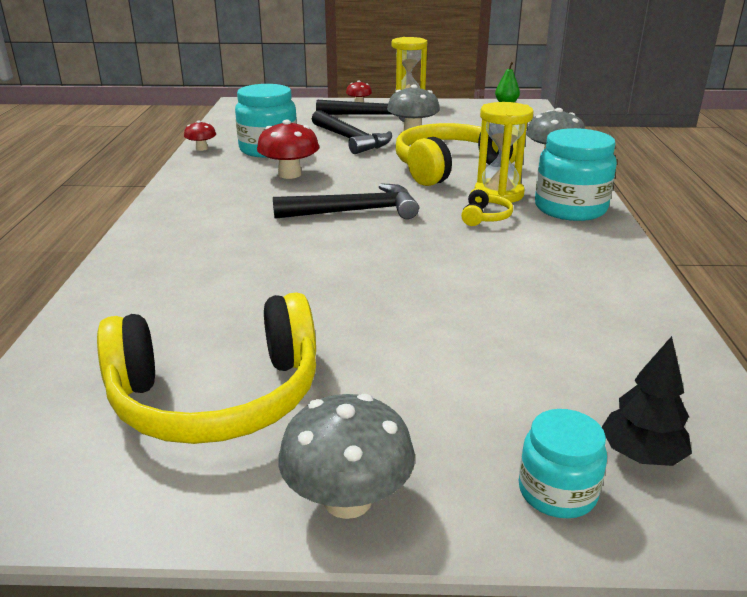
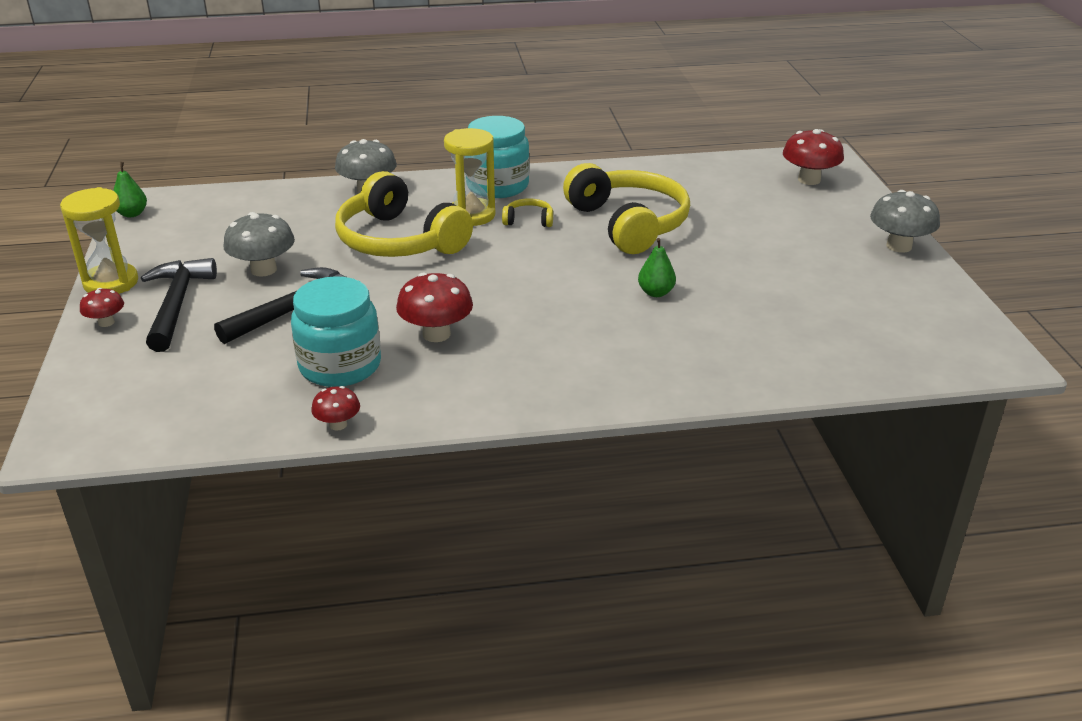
camera: 100 degrees left, 5 degrees up
yellow headphones [97,292,316,444] -> yellow headphones moved to [563,163,690,254]
black hammer [273,183,419,219] -> none
turquoise jar [519,409,607,518] -> none
black tree [602,336,692,466] -> red mushroom [783,129,844,185]
none -> green pear [638,238,676,297]

